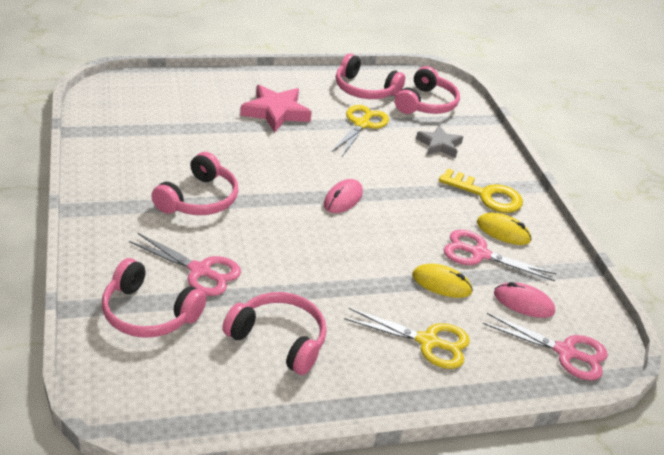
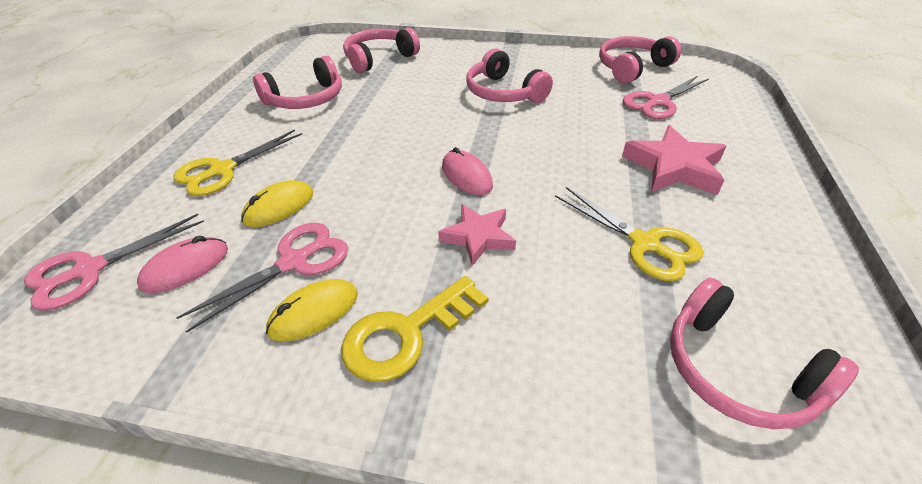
camera: 120 degrees right, 5 degrees up
pink scissors [129,233,241,296] -> pink scissors moved to [623,76,708,119]
pink headphones [336,54,405,99] -> pink headphones moved to [599,36,681,84]
grey star [416,125,463,158] -> none
none -> pink star [438,204,516,266]

